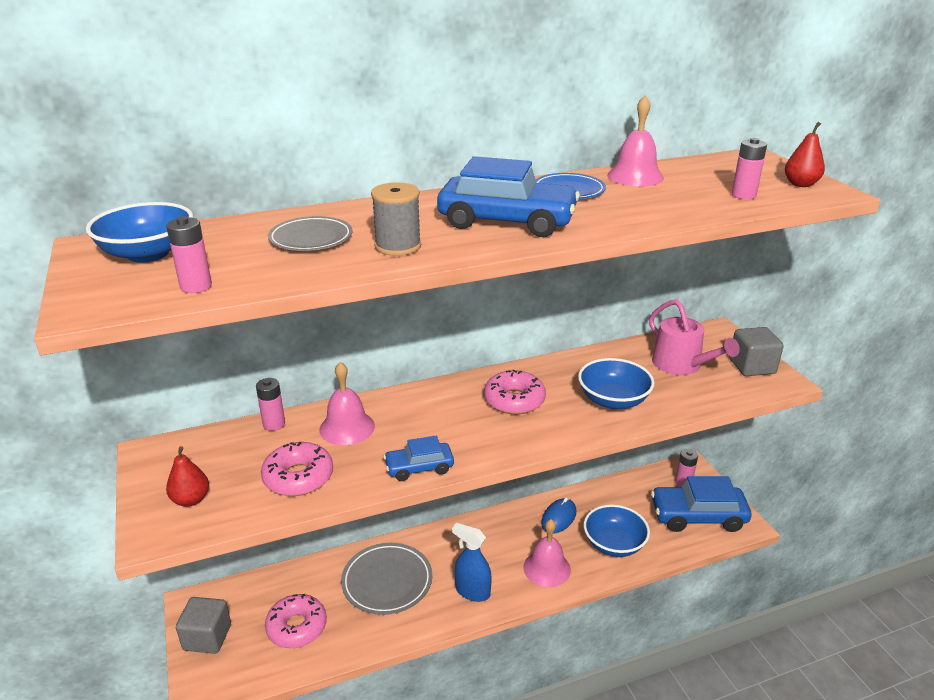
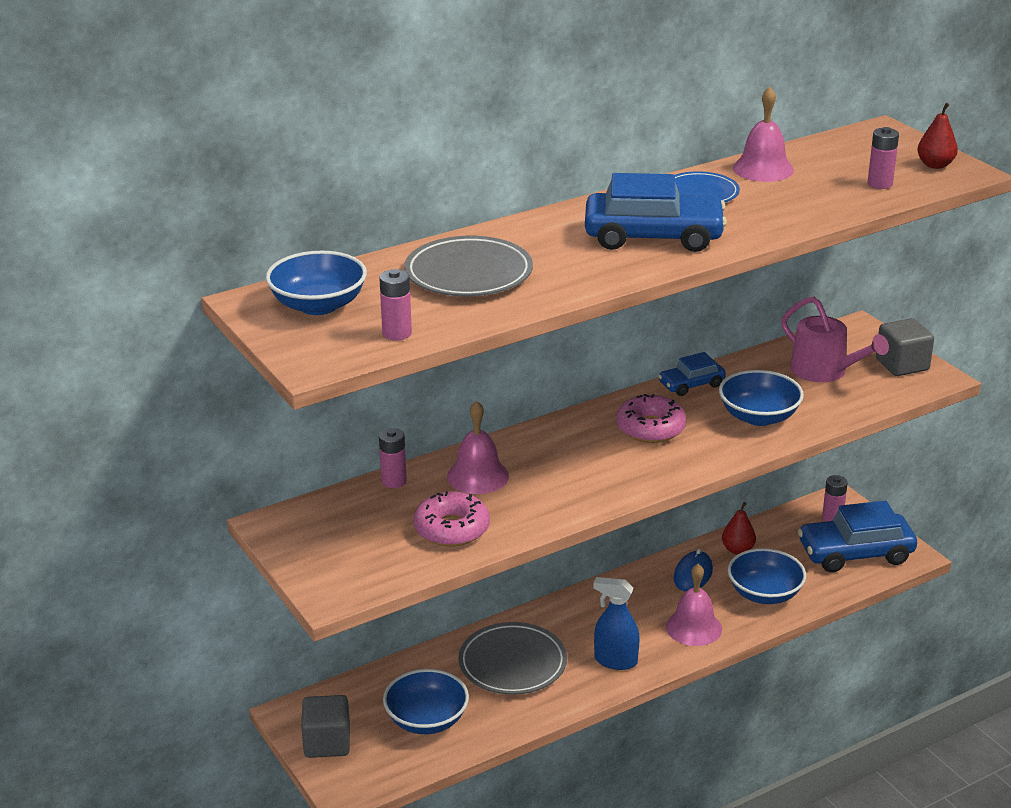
camera: 10 degrees left, 0 degrees up
red pear [166,446,209,507] -> red pear moved to [722,502,756,554]
pink donut [265,594,327,648] -> blue bowl [383,669,469,734]
grey plate [268,216,352,251] -> grey plate [404,236,533,297], size x1.51
grey spool [371,182,421,256] -> none
blue car [384,436,454,481] -> blue car moved to [658,352,726,396]

